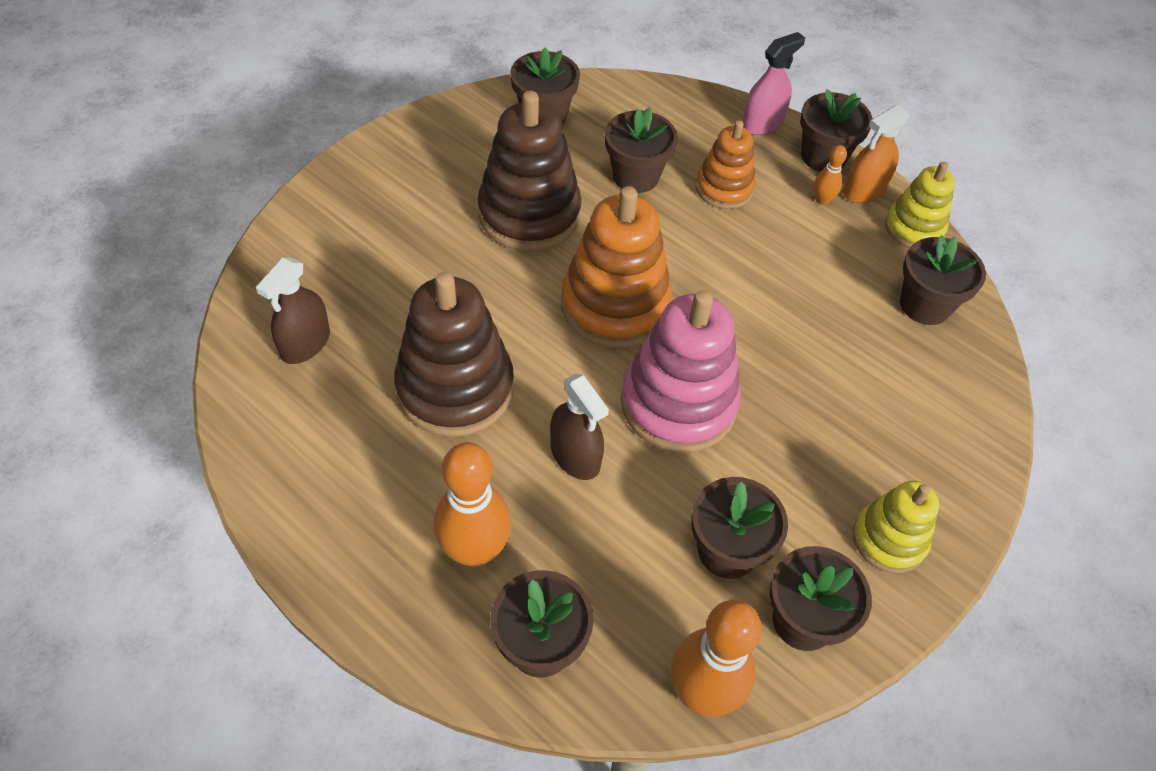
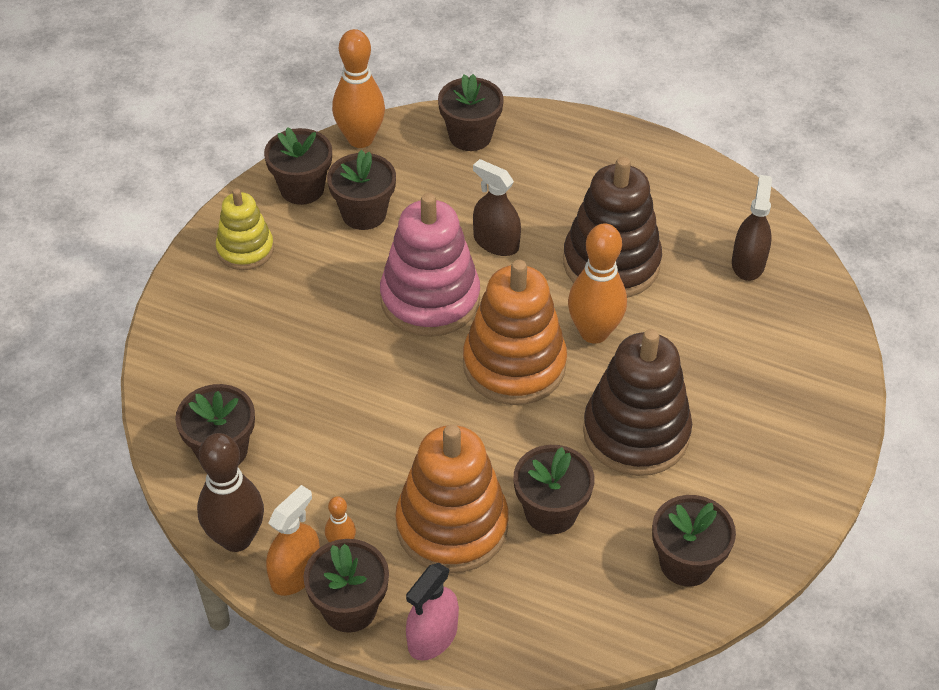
camera: 165 degrees right, 5 degrees down
orange bowling pin [434,442,511,567] -> orange bowling pin moved to [568,223,627,343]
orange stacking toy [696,120,755,209] -> orange stacking toy [395,424,509,573], size x1.70
yellow stacking toy [885,162,955,248] -> brown bowling pin [197,433,264,552]

